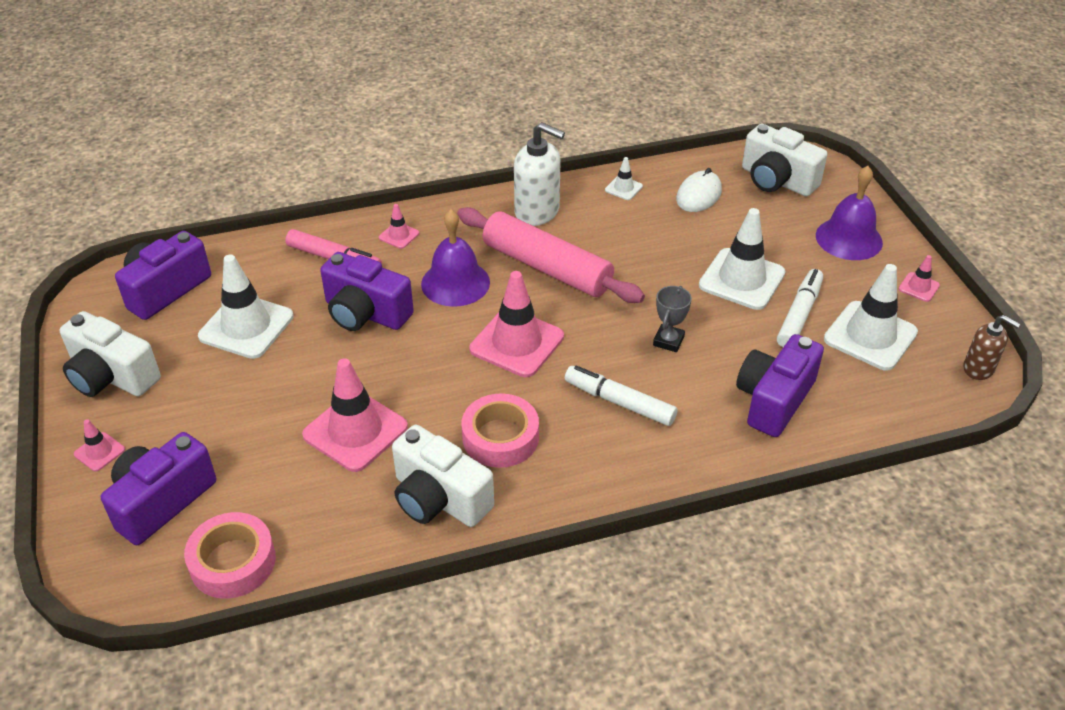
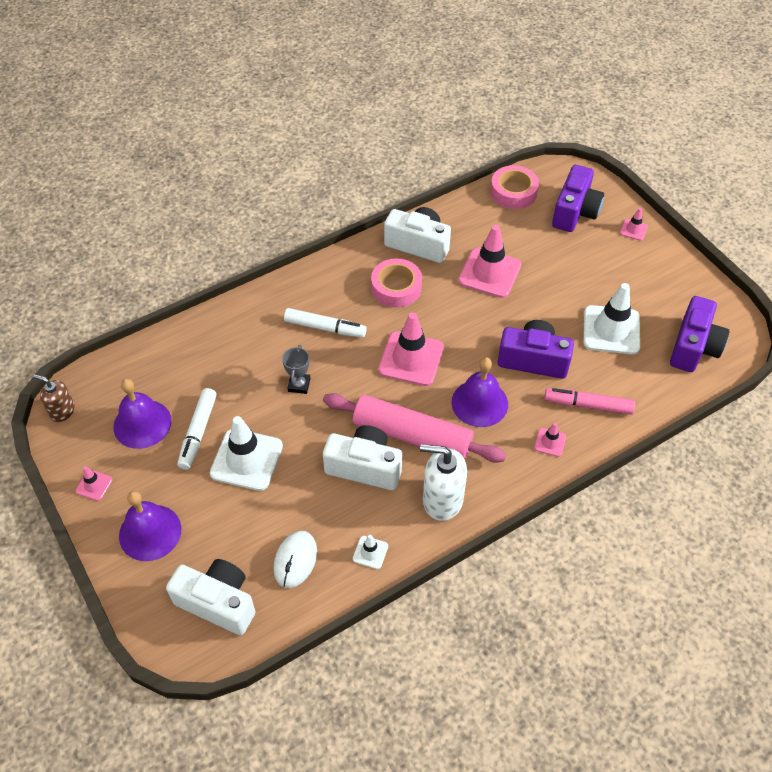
camera: 165 degrees right, 10 degrees up
white camera [60,311,161,397] -> white camera moved to [323,425,402,490]
purple camera [736,334,824,437] -> none
white traffic cone [824,264,918,371] -> purple bell [113,379,172,449]

